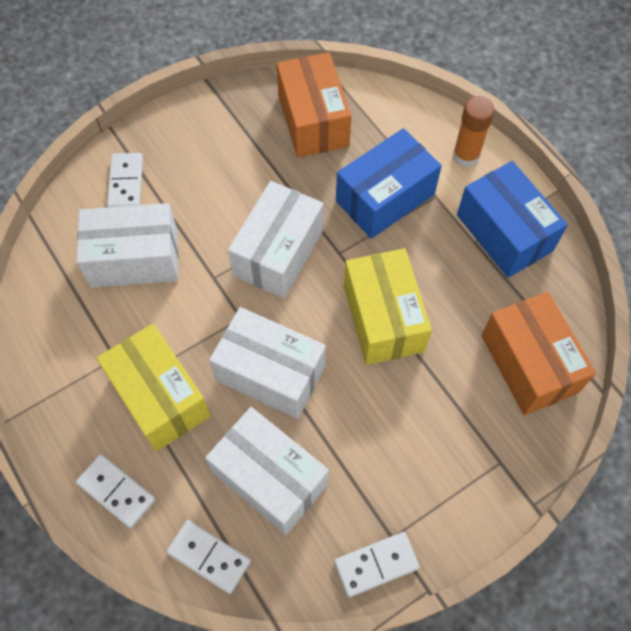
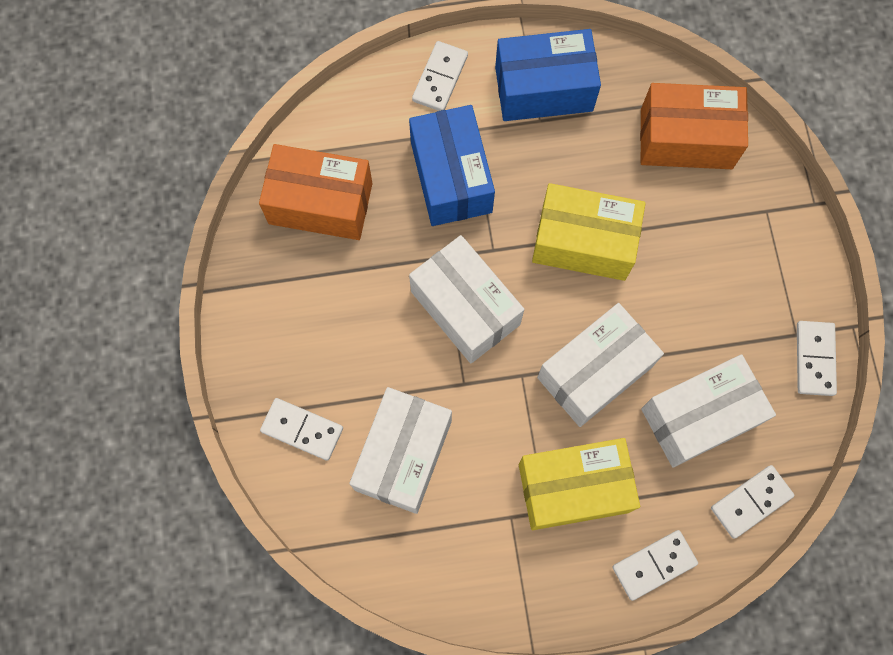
camera: 65 degrees left, 10 degrees up
orange glue stick [453,96,495,167] -> white domino [412,41,468,111]

